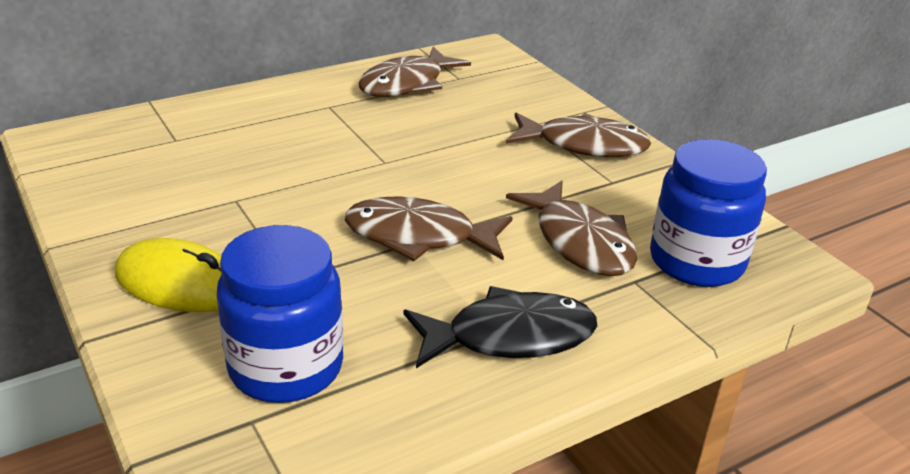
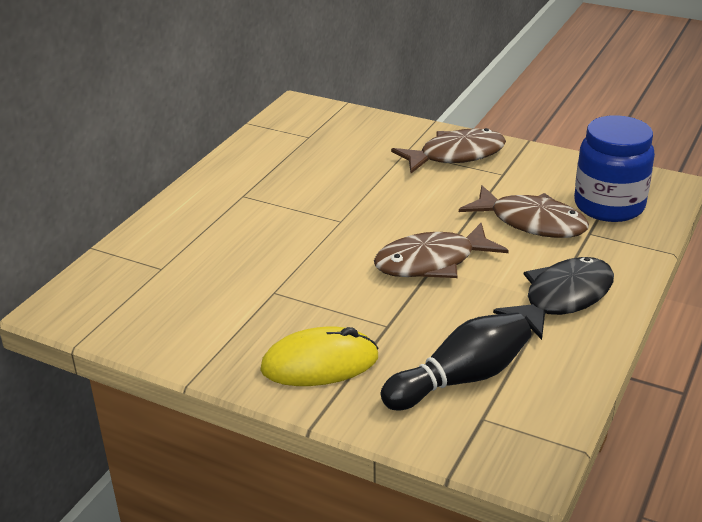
camera: 30 degrees left, 0 degrees up
blue jar [216,225,343,403] -> black bowling pin [381,312,531,410]
brown fish [358,47,471,97] -> none

